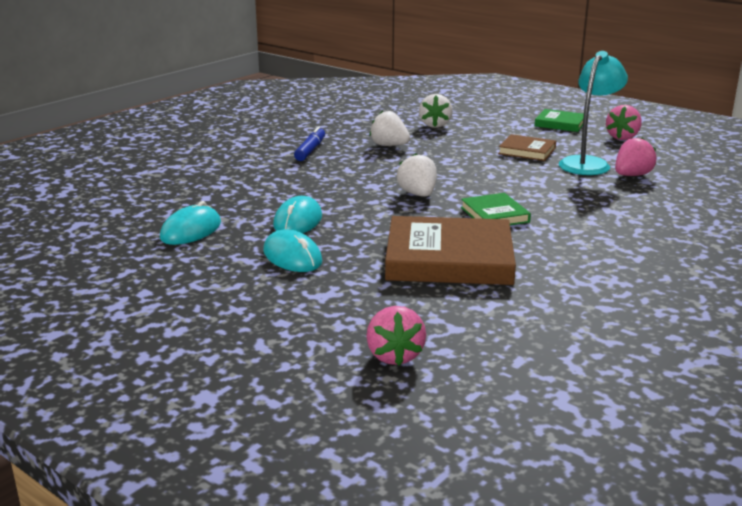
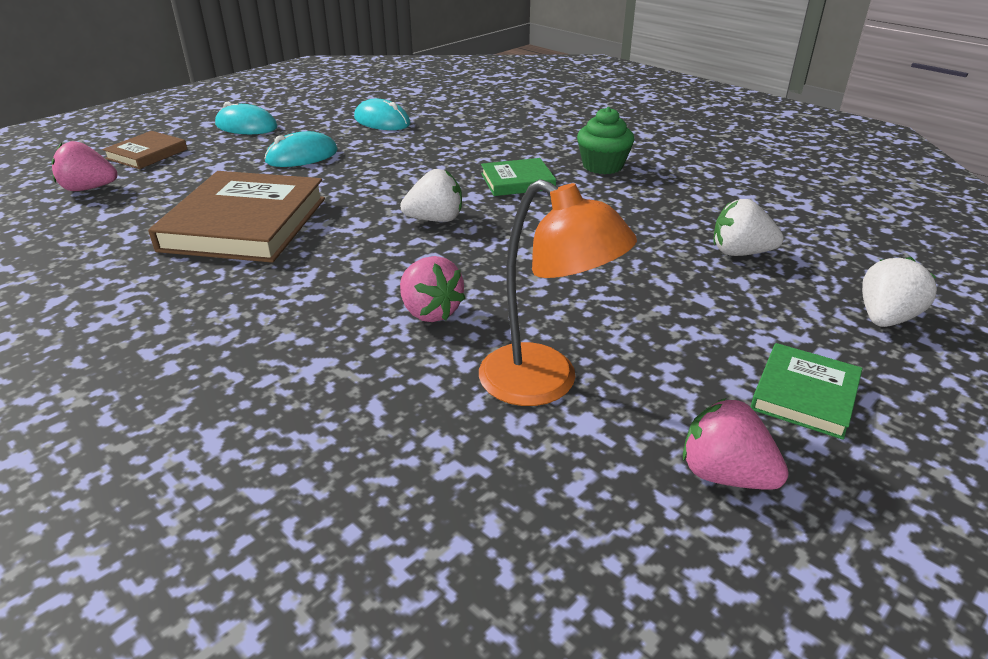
camera: 95 degrees right, 10 degrees up
turquoise mouse [273,196,322,233] -> turquoise mouse moved to [215,102,277,134]
blue marker [294,126,325,161] -> green cupcake [577,107,634,174]
white strawberry [370,111,410,146] -> white strawberry moved to [862,257,937,327]
green book [461,193,531,225] -> green book moved to [481,158,556,196]
brown book [498,134,556,161] -> brown book moved to [102,131,187,169]
turquoise lamp [559,51,628,175] -> orange lamp [479,179,637,406]
pink strawberry [615,137,656,176] -> pink strawberry moved to [400,256,465,322]

